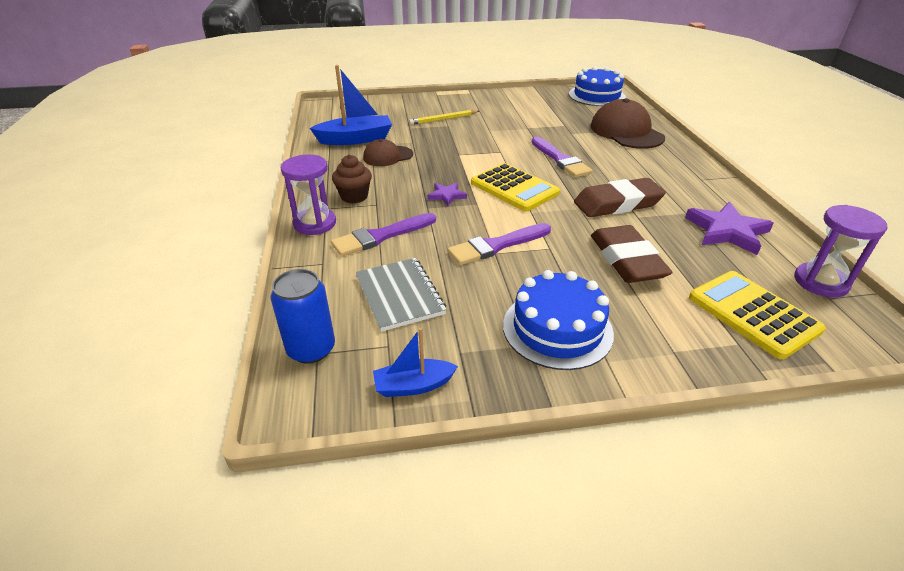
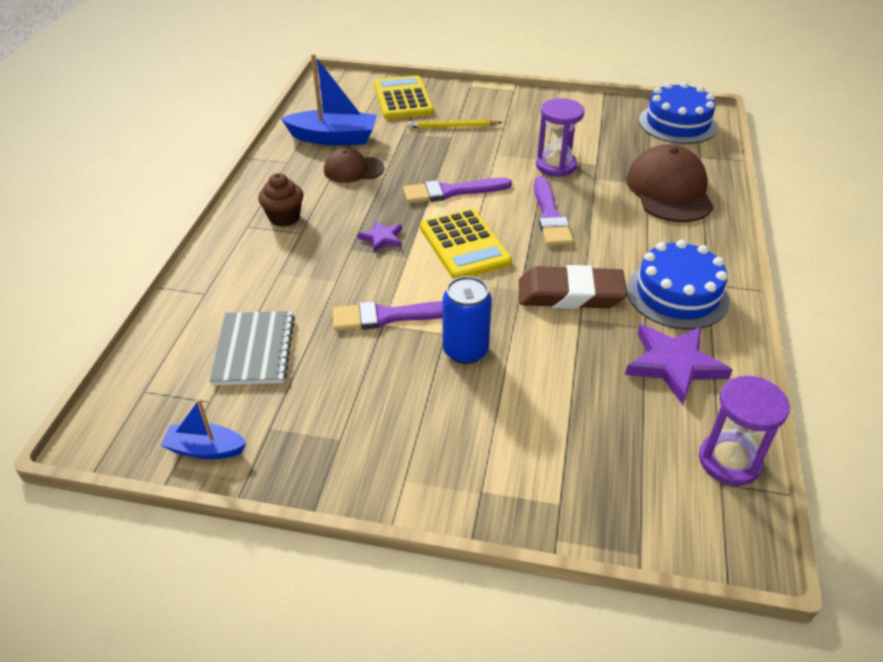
camera: 20 degrees right, 5 degrees up
blue can [271,269,335,364] -> blue can moved to [442,276,492,364]
purple hourglass [281,155,336,235] -> purple hourglass moved to [536,98,584,177]
purple brush [331,213,436,256] -> purple brush moved to [403,178,512,203]
blue cake [503,270,614,370] -> blue cake moved to [627,240,730,330]
brown eraser [591,225,673,283] -> none
yellow calculator [689,271,826,359] -> yellow calculator moved to [374,75,434,119]

